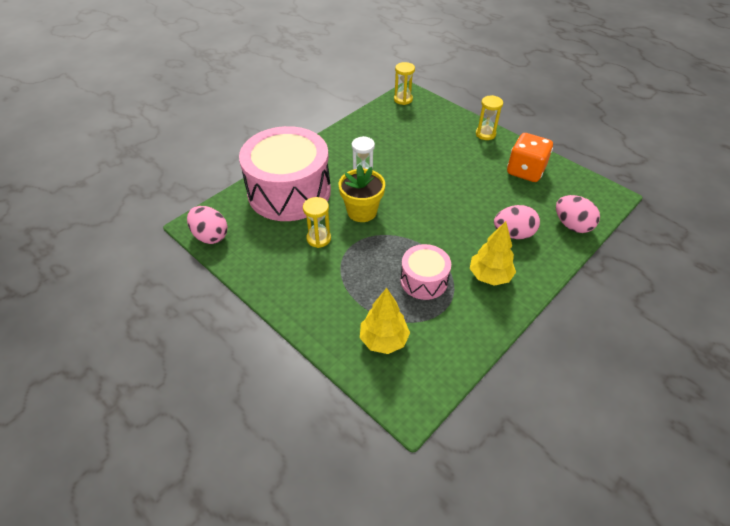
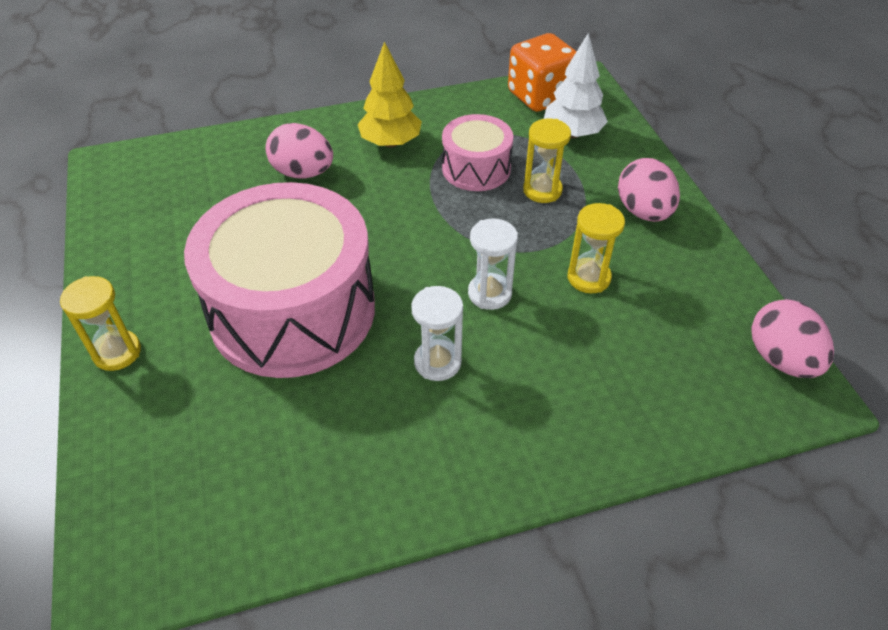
camera: 150 degrees left, 0 degrees up
pink drum [239,126,331,221] -> pink drum moved to [184,182,375,378]
yellow flower pot [339,164,385,222] -> white hourglass [468,218,518,310]
yellow tree [360,288,410,354] -> white tree [544,33,608,138]
yellow hourglass [394,62,415,105] -> yellow hourglass moved to [523,119,571,203]
orange dice [507,133,553,182] -> orange dice moved to [508,33,577,112]
pink egg [556,195,600,233] -> pink egg moved to [618,158,680,222]

